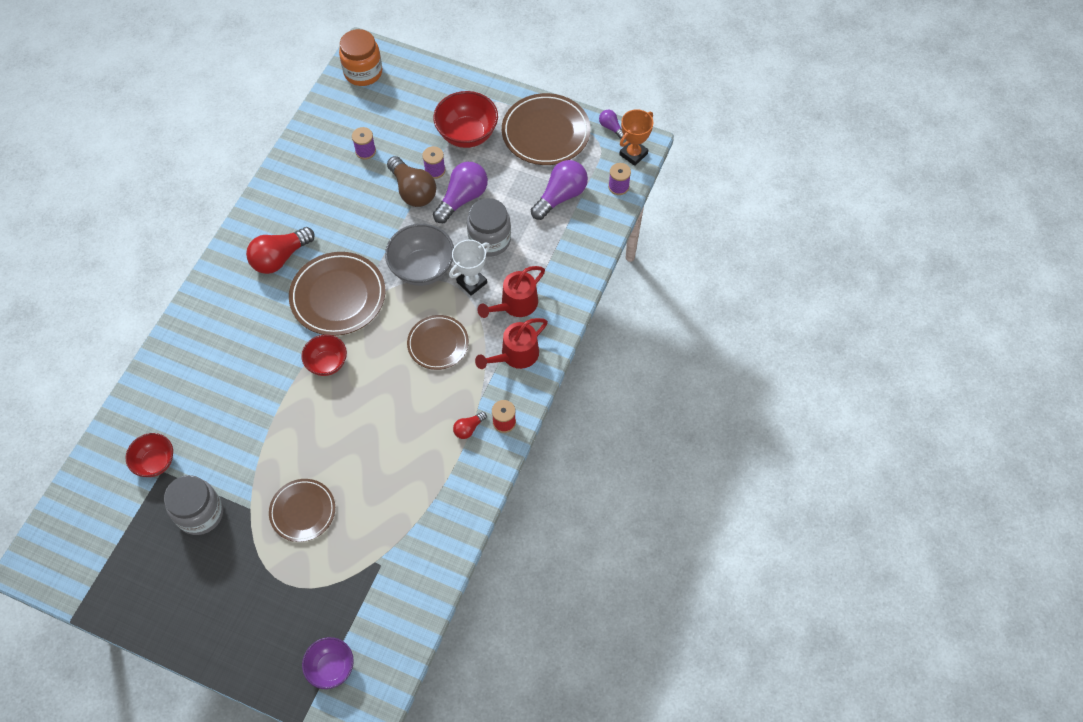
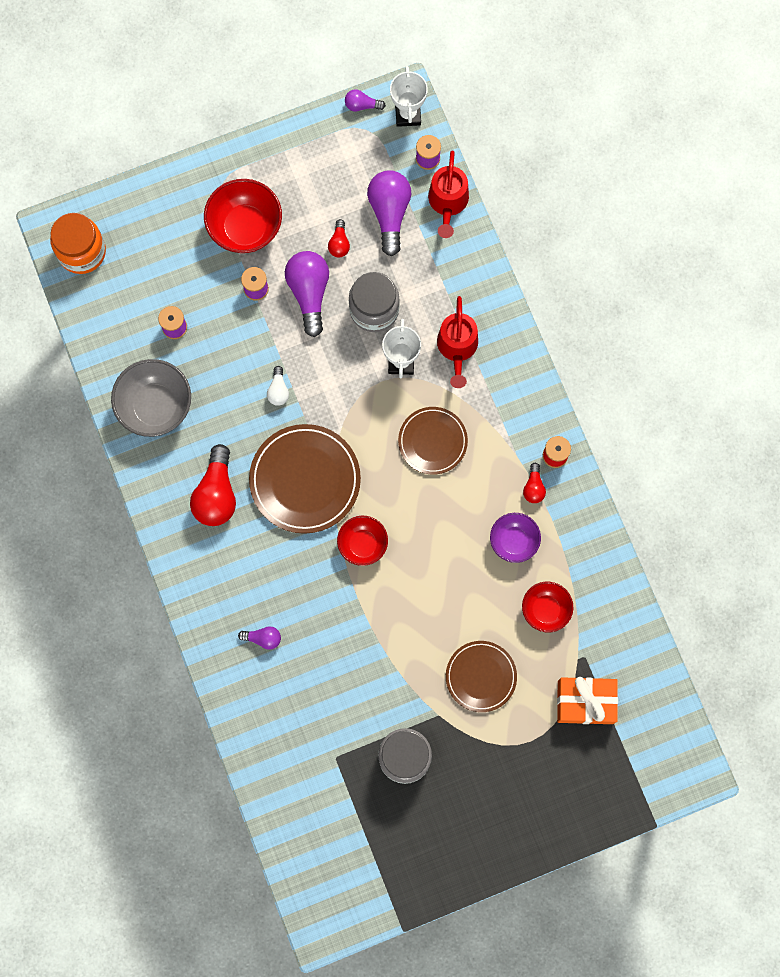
camera: 45 degrees left, 15 degrees up
red bowl [126,433,173,477] -> red bowl moved to [522,582,573,632]
purple bowl [302,637,354,689] -> purple bowl moved to [490,513,541,563]
grey bowl [385,224,454,286] -> grey bowl moved to [111,359,191,437]
brown light bulb [387,156,436,207] -> none
red watering can [475,318,548,369] -> red watering can moved to [428,151,469,238]
brown plate [502,93,591,165] -> none
orange trophy [619,109,653,166] -> white trophy [390,66,428,127]
none -> purple light bulb [238,626,281,650]
none -> white light bulb [267,366,289,406]
none -> red light bulb [328,219,350,258]
none -> orange gift [557,677,618,724]

